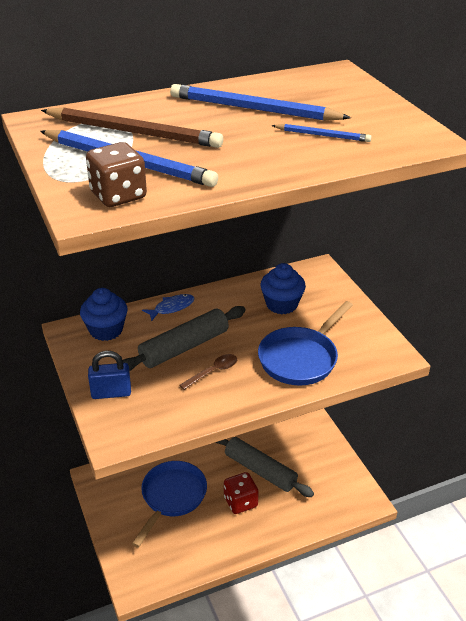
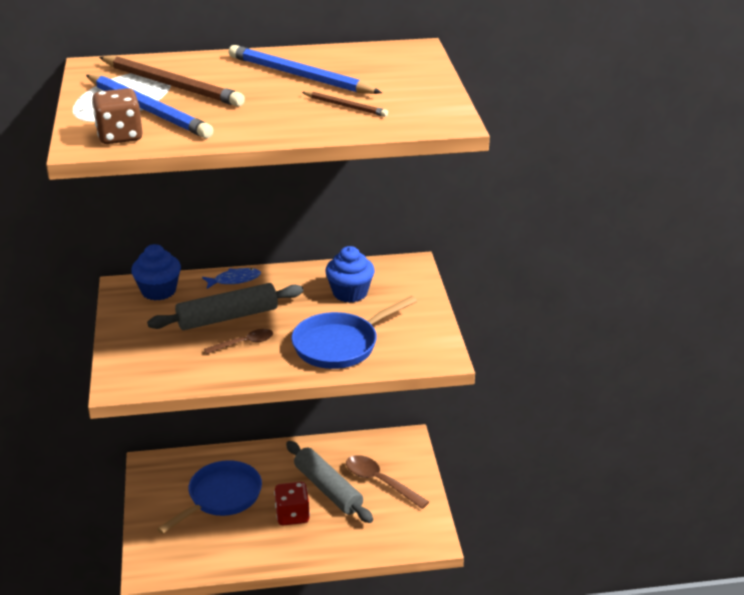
camera: 15 degrees right, 5 degrees down
blue padlock [88,351,131,399] -> none
blue pencil [272,124,372,142] -> brown pencil [302,92,388,117]
none -> brown spoon [346,455,429,509]

